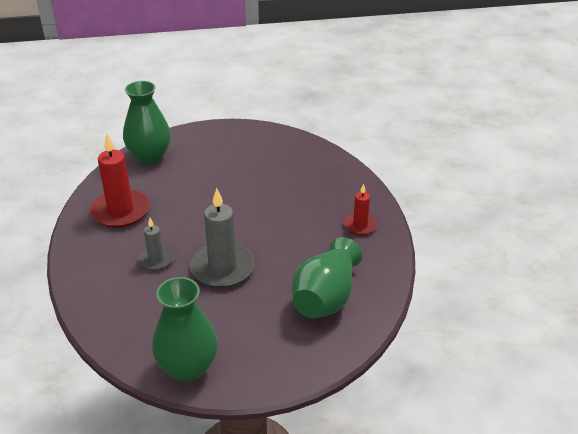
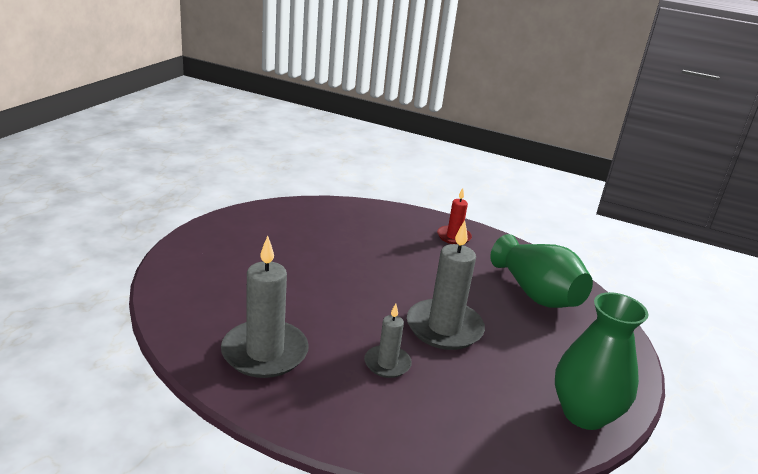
camera: 60 degrees left, 10 degrees down
red candle [90,134,150,228] -> grey candle [221,236,309,378]
green vase [123,81,171,165] -> none

